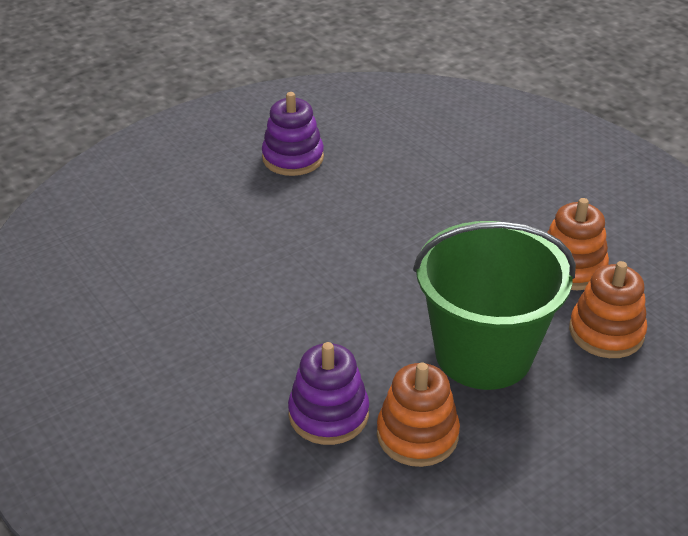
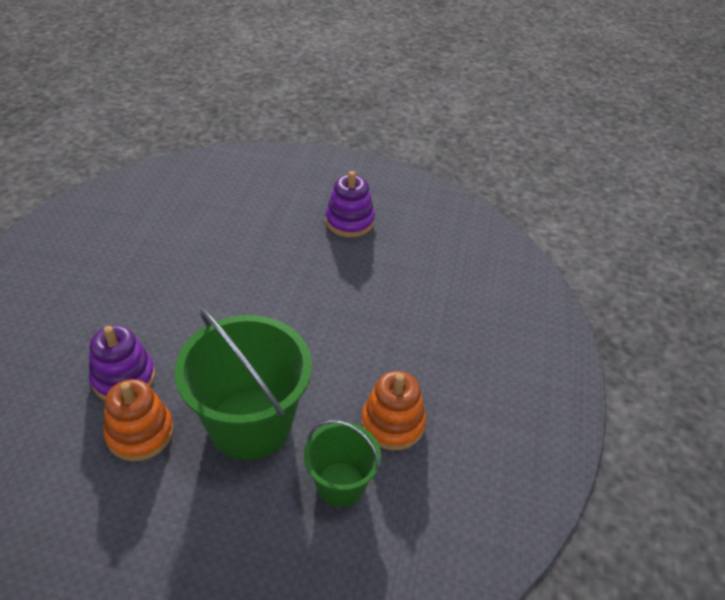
camera: 45 degrees right, 5 degrees up
orange stacking toy [569,261,647,358] -> green bucket [304,420,381,507]

